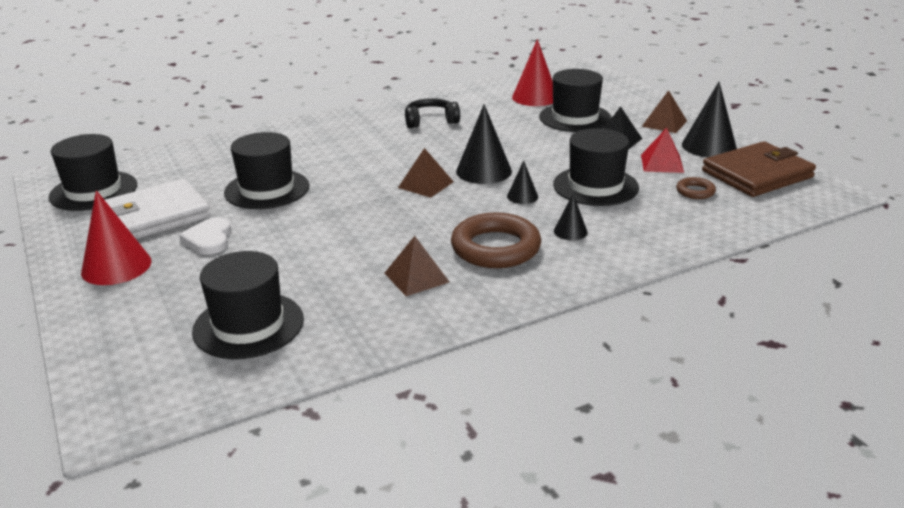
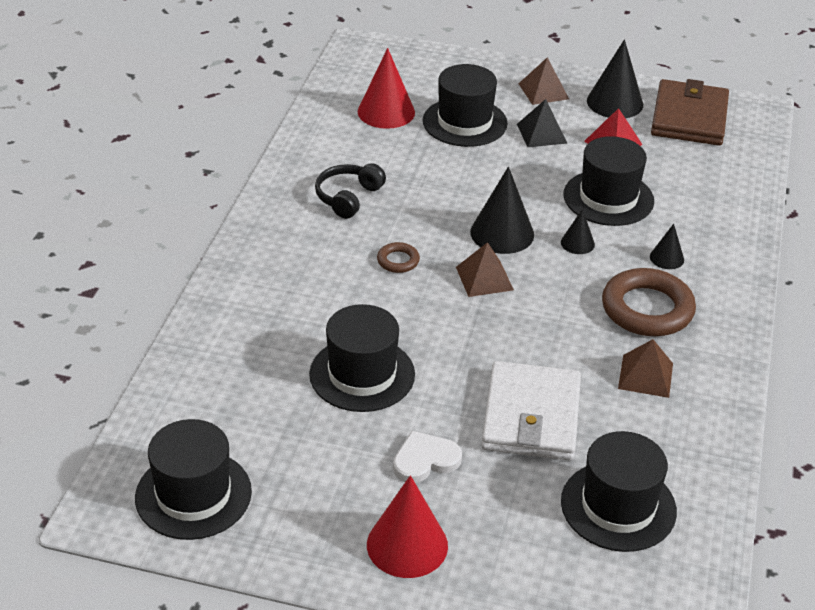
camera: 50 degrees left, 10 degrees up
white wallet [105,179,211,239] -> white wallet moved to [481,361,581,461]
white heart [179,217,231,255] -> white heart turned 120 degrees clockwise [393,431,462,483]
brown ring [676,177,716,199] -> brown ring moved to [377,242,420,273]

